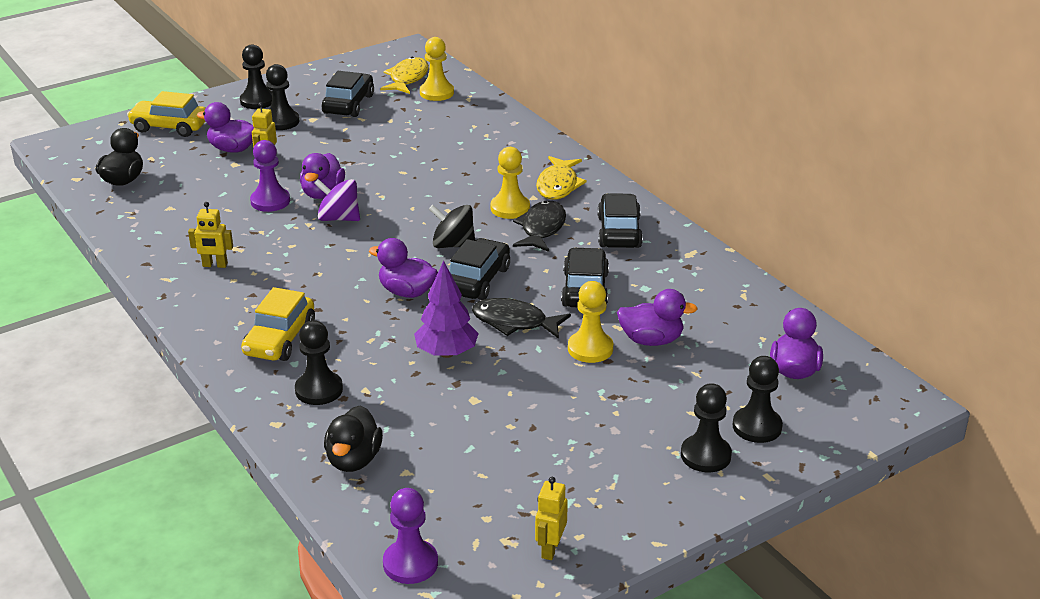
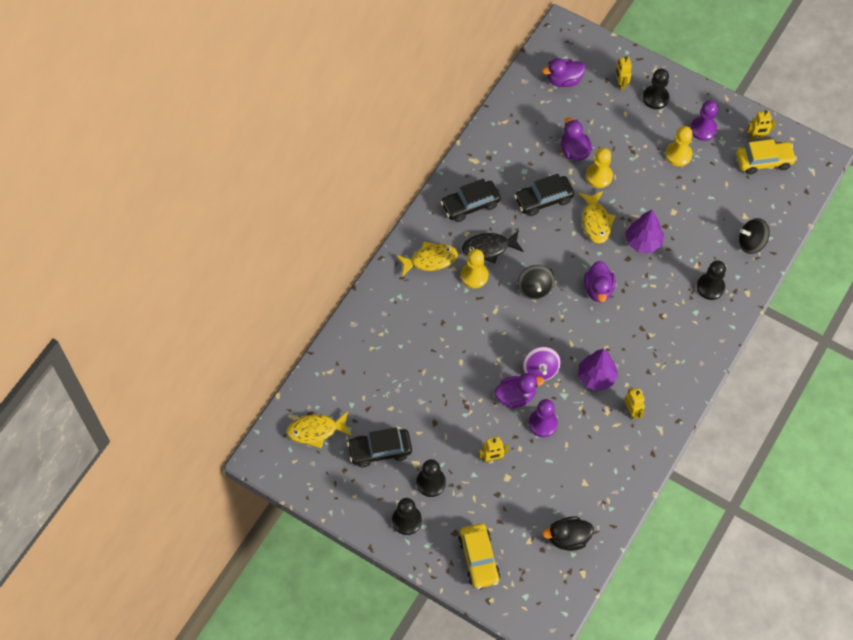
camera: 115 degrees left, 30 degrees up
purple duck [197,102,254,153] -> none
yellow car [241,287,315,361] -> yellow car moved to [736,139,797,175]
black duck [324,405,383,472] -> black spinning top [739,218,770,254]
purple pawn [383,488,438,584] -> purple pawn moved to [690,100,718,141]
yellow pawn [420,37,454,101] -> yellow pawn moved to [665,126,693,166]
black car [449,238,510,300] -> none
black fish [472,298,571,339] -> yellow fish [579,191,616,244]
black pawn [733,356,783,443] -> yellow robot [615,56,632,90]
none -> purple tree [578,349,618,391]

